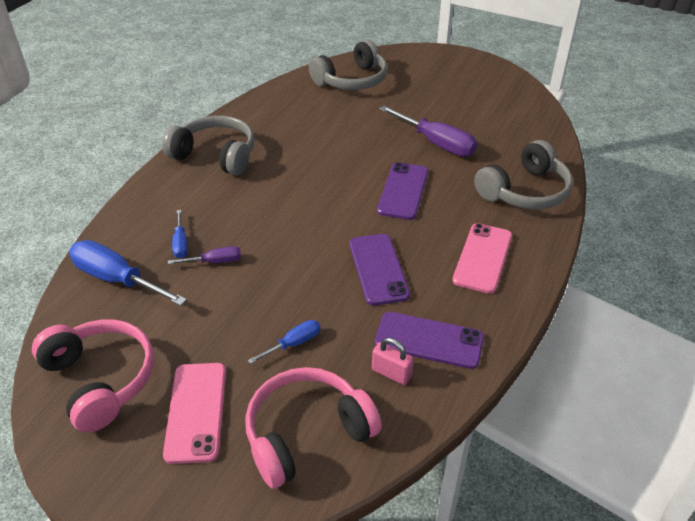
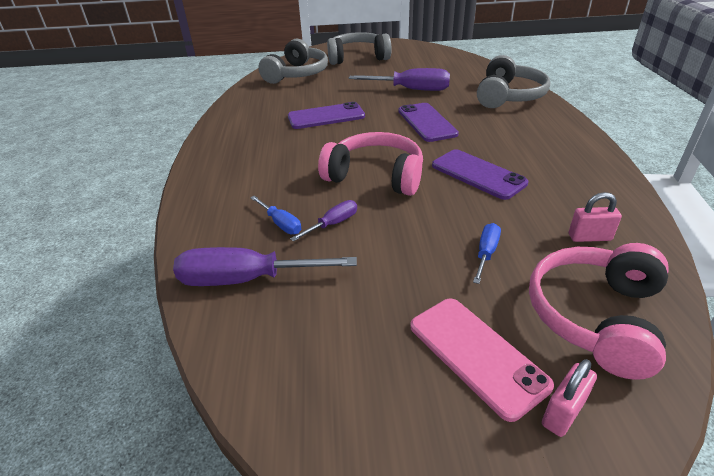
camera: 30 degrees left, 5 degrees down
pink headphones [32,319,154,432] -> pink headphones moved to [318,132,423,196]
blue screwdriver [69,240,187,306] -> purple screwdriver [173,247,357,286]
grey headphones [162,116,255,175] -> grey headphones moved to [327,32,391,65]
purple phone [375,312,484,369] -> purple phone moved to [288,102,365,129]
pink phone [452,223,512,294] -> none
none -> pink padlock [542,359,597,437]

